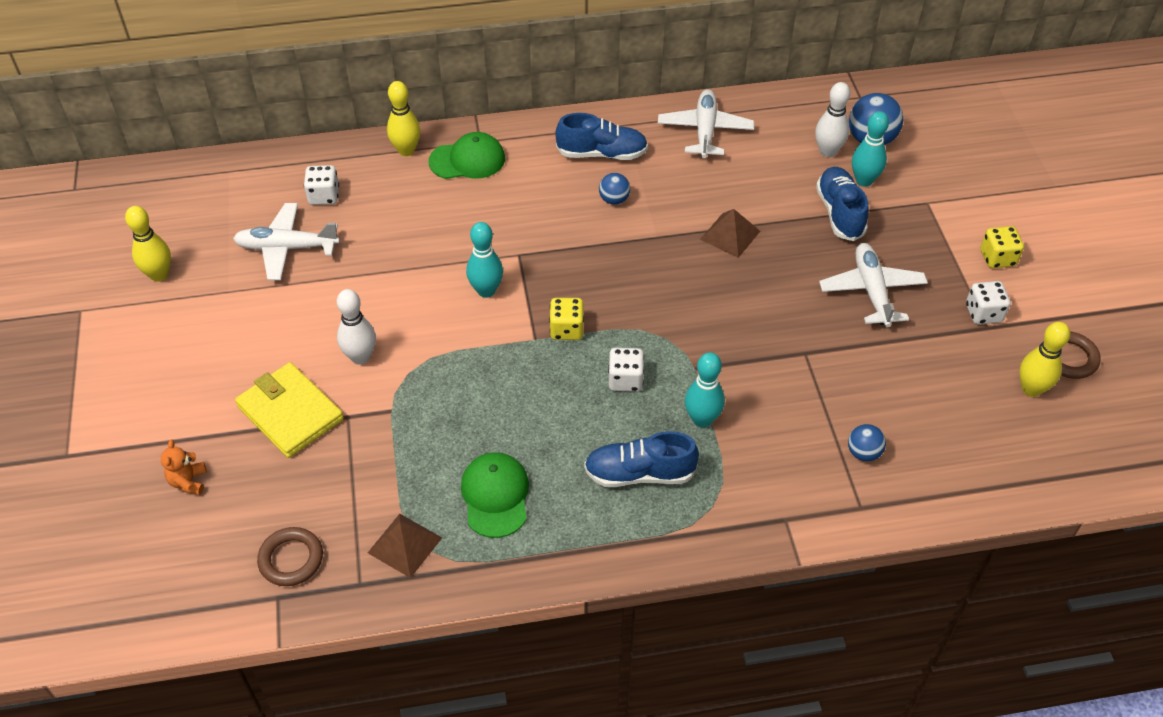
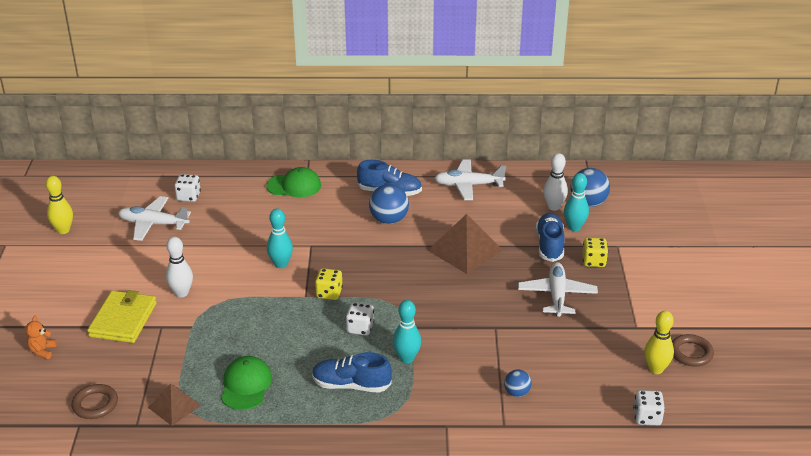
camera: 10 degrees right, 15 degrees down
yellow wallet [235,362,344,458] -> yellow wallet turned 45 degrees clockwise [87,290,157,343]
yellow bowling pin [387,81,420,156] -> none
blue ball [599,173,630,205] -> blue ball [369,184,409,224], size x1.75
white plane [658,89,754,158] -> white plane turned 105 degrees counterclockwise [434,160,506,200]
brown pyramid [700,209,760,258] -> brown pyramid [427,214,503,274], size x1.66
white dice [966,281,1011,324] -> white dice moved to [633,390,665,425]
yellow dice [981,226,1024,268] -> yellow dice moved to [582,238,608,267]

